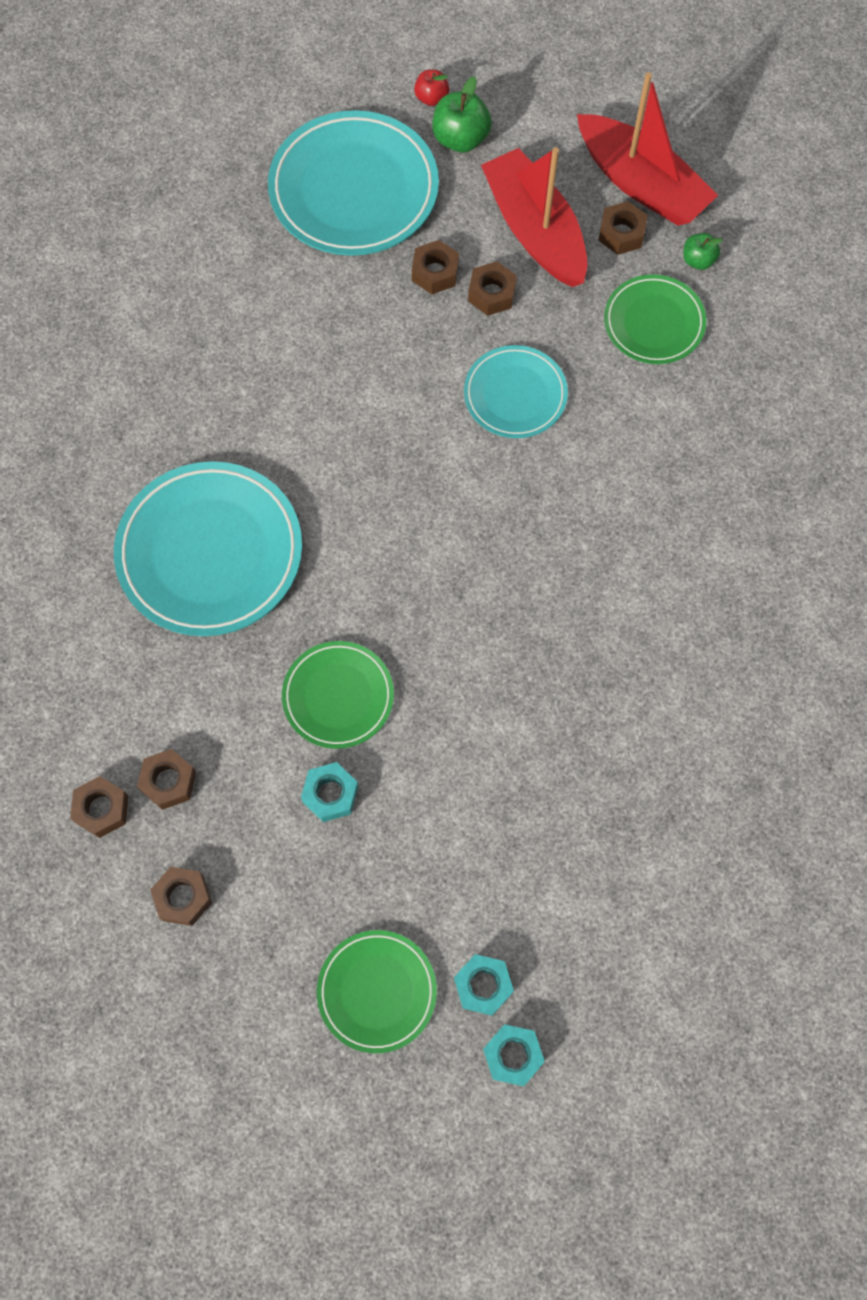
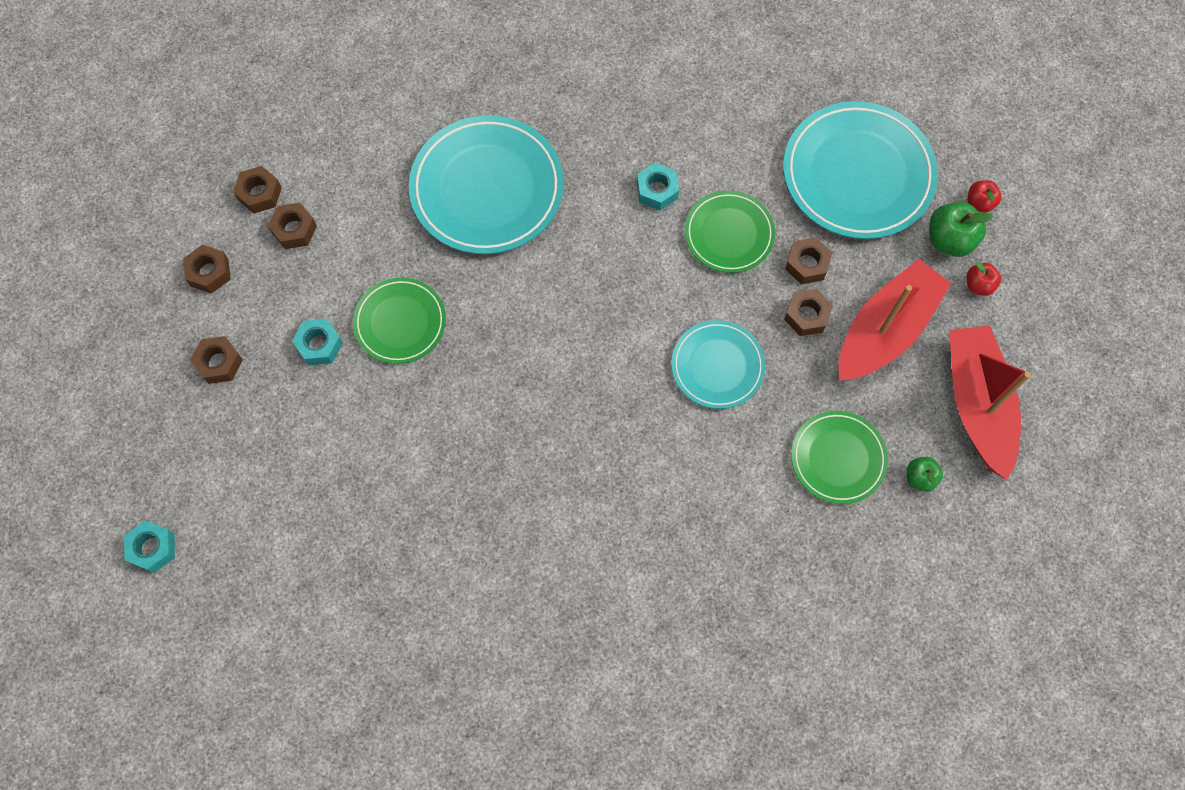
camera: 70 degrees right, 0 degrees up
green plate [317,930,437,1053] -> green plate moved to [685,191,775,273]
turquoise nut [454,954,514,1016] -> turquoise nut moved to [637,163,679,211]
red boat [577,72,718,226] -> red boat turned 150 degrees clockwise [949,325,1031,480]
brown nut [598,201,648,255] -> brown nut moved to [190,336,243,384]
none -> red apple [967,262,1001,296]

